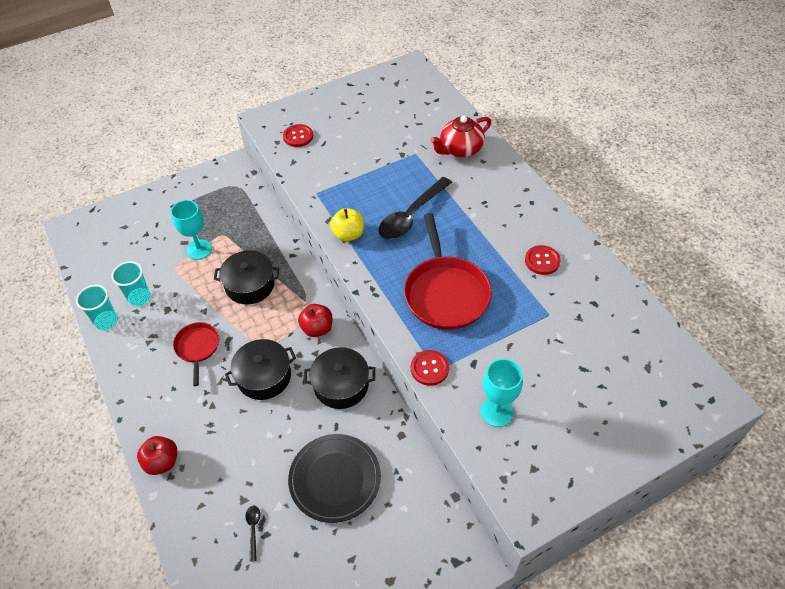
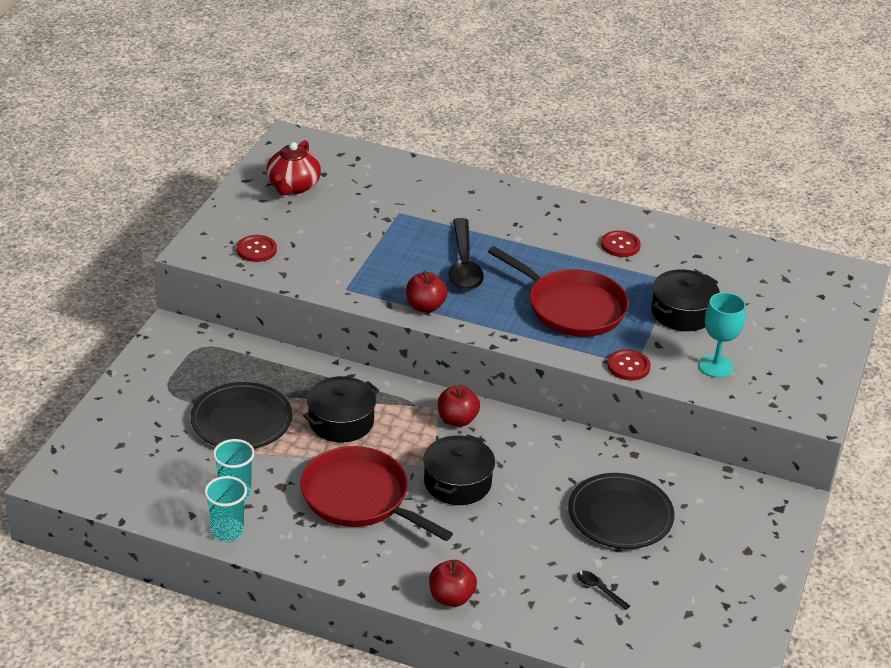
camera: 45 degrees left, 15 degrees down
turquoise goblet [171,200,212,260] -> black plate [190,382,292,449]
red pan [173,322,219,386] -> red pan [300,446,453,541], size x1.80
black pot [304,347,375,409] -> black pot moved to [651,269,720,331]
yellow apple [330,208,364,241] -> red apple [406,271,448,313]
red teapot [430,116,491,157] -> red teapot moved to [266,140,321,195]

